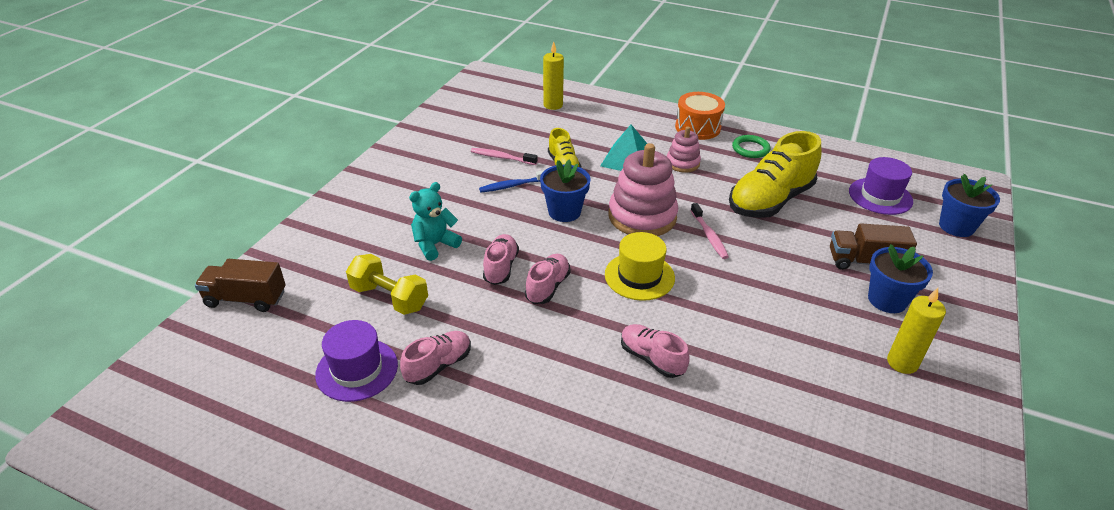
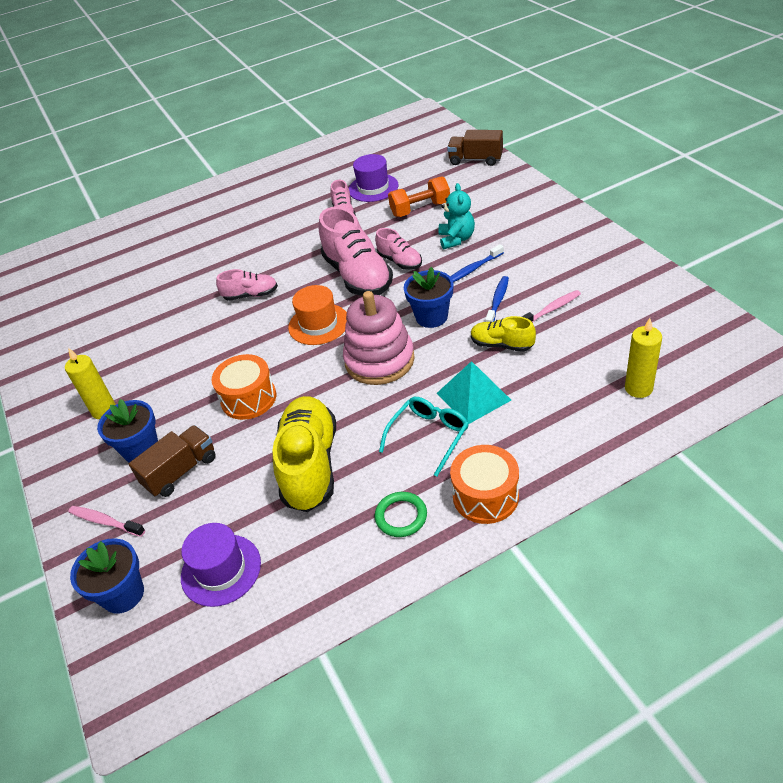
camera: 135 degrees right, 5 degrees up
brown truck [195,259,286,312] -> brown truck turned 120 degrees counterclockwise [447,130,503,166]
yellow dumbbell [346,254,428,315] -> orange dumbbell [388,177,450,217]
pink shoe [525,254,570,304] -> pink shoe [319,207,393,296], size x1.89
yellow hat [605,232,675,301] -> orange hat [288,285,347,345]
pink stacking toy [667,126,701,172] -> turquoise glasses [379,397,469,476]
pink toothbrush [690,203,729,259] -> pink toothbrush moved to [69,506,145,537]
none -> orange drum [212,354,276,420]
none -> blue toothbrush [450,244,504,282]

